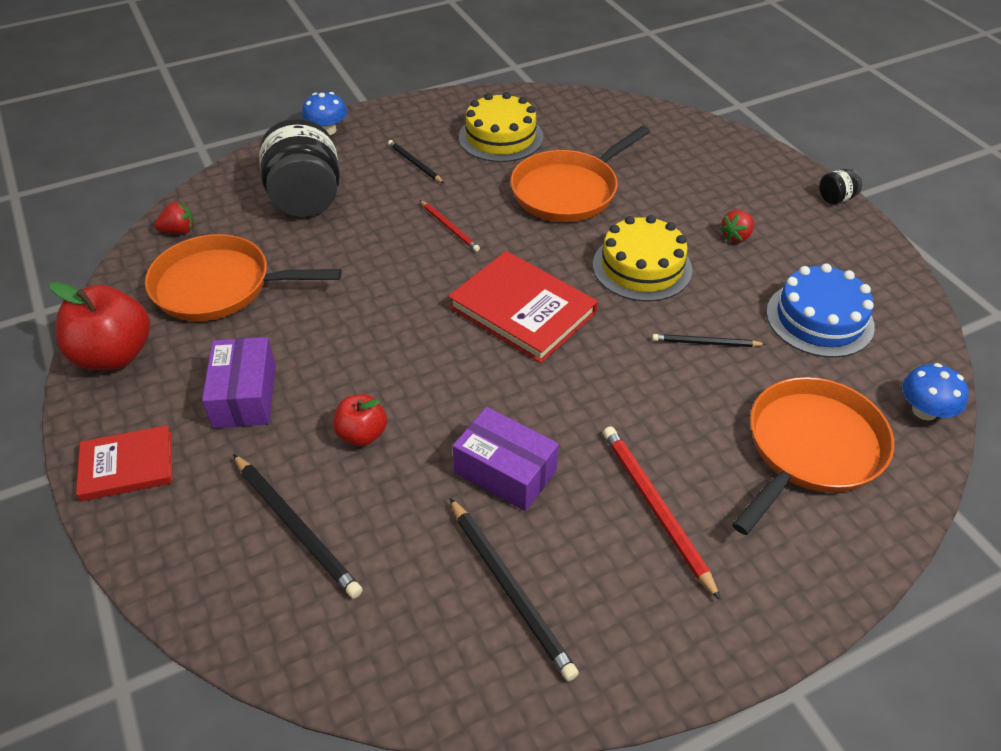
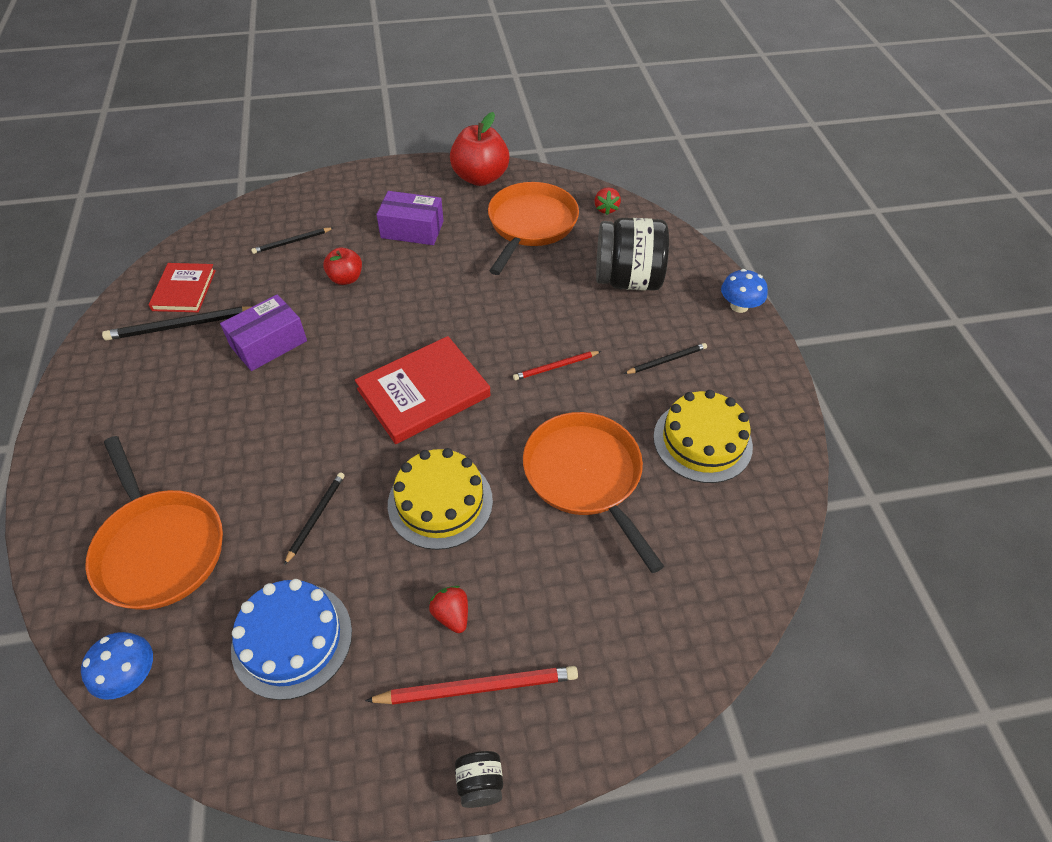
camera: 105 degrees right, 5 degrees up
red book [76,425,172,501] -> red book moved to [149,263,216,312]
black pencil [233,454,363,599] -> black pencil [251,227,333,254], size x0.61
red pencil [603,426,721,600] -> red pencil moved to [365,666,578,705]

